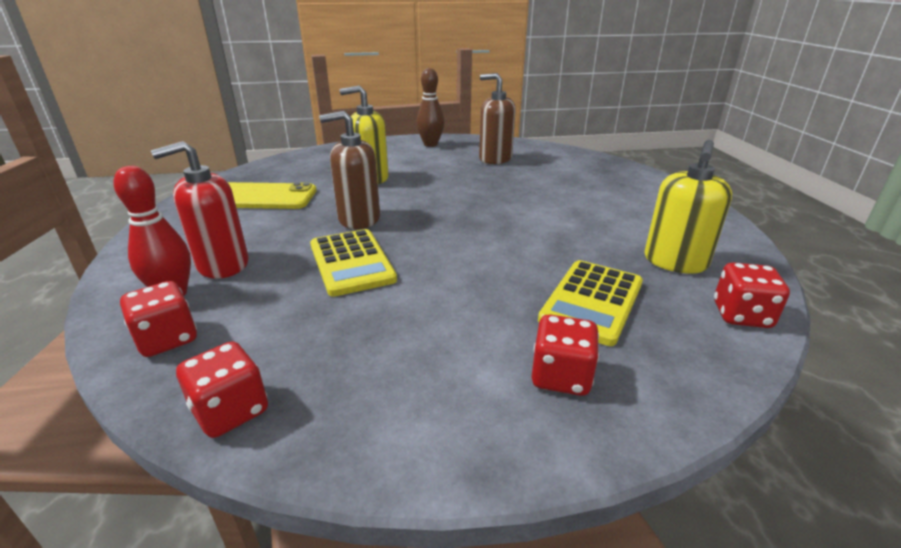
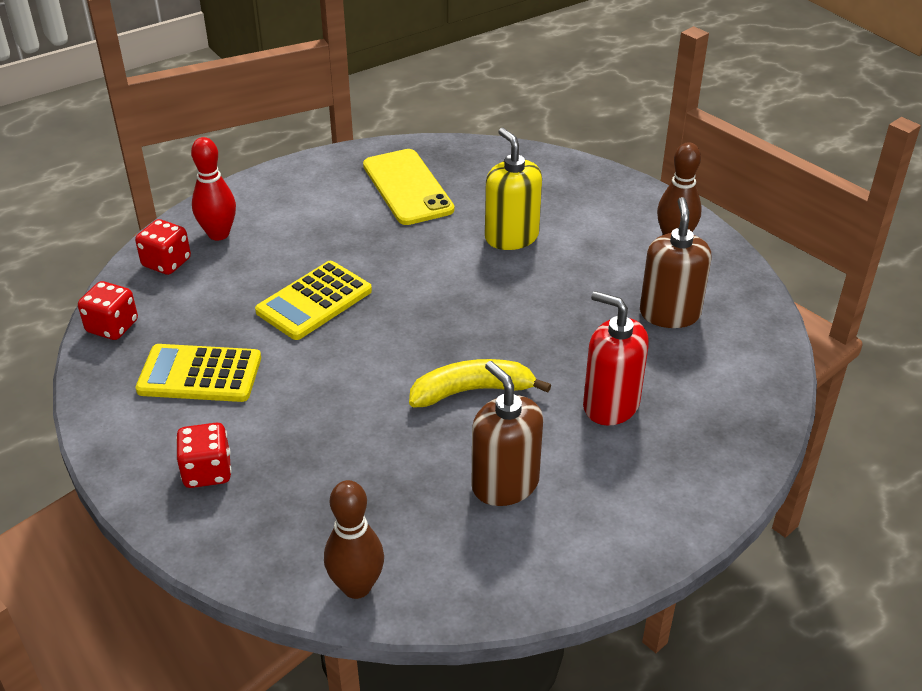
camera: 65 degrees right, 10 degrees up
red soap dispenser [151,141,249,279] -> red soap dispenser moved to [583,291,649,425]
brown soap dispenser [319,111,380,229] -> brown soap dispenser moved to [472,361,543,506]
yellow calculator [538,260,643,346] -> yellow calculator moved to [135,344,261,402]
yellow soap dispenser [645,140,732,273] -> none
red dice [714,262,790,328] -> brown bowling pin [324,480,384,599]
none -> yellow banana [409,359,551,407]

